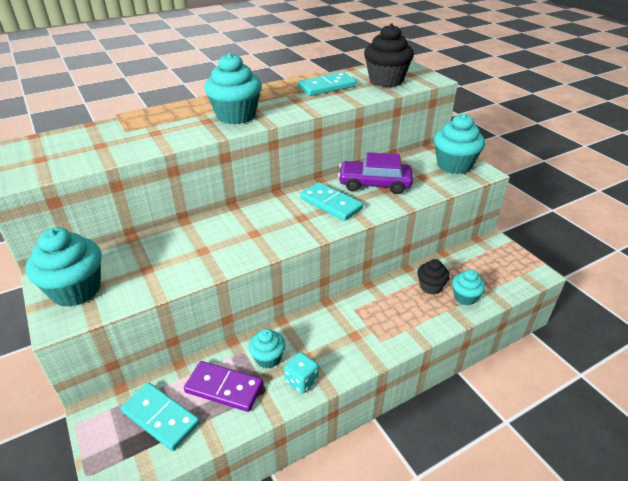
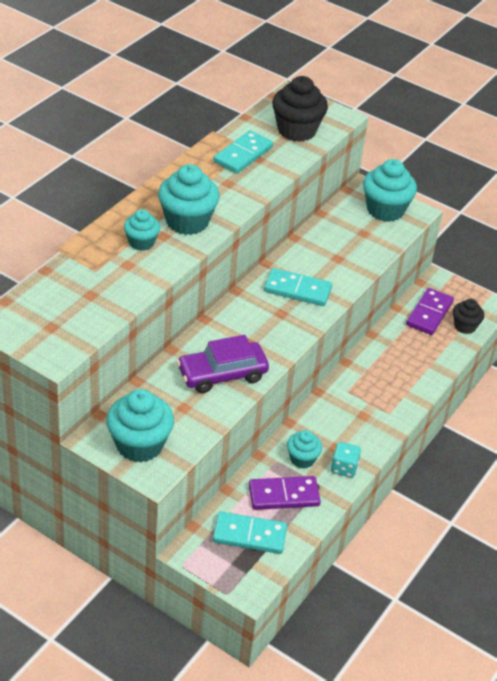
camera: 30 degrees left, 5 degrees up
purple car [338,152,413,194] -> purple car moved to [177,335,269,393]
black cupcake [417,259,450,294] -> black cupcake moved to [453,299,484,334]
turquoise cupcake [452,269,485,305] -> turquoise cupcake moved to [124,209,160,251]
none -> purple domino [406,288,454,335]

